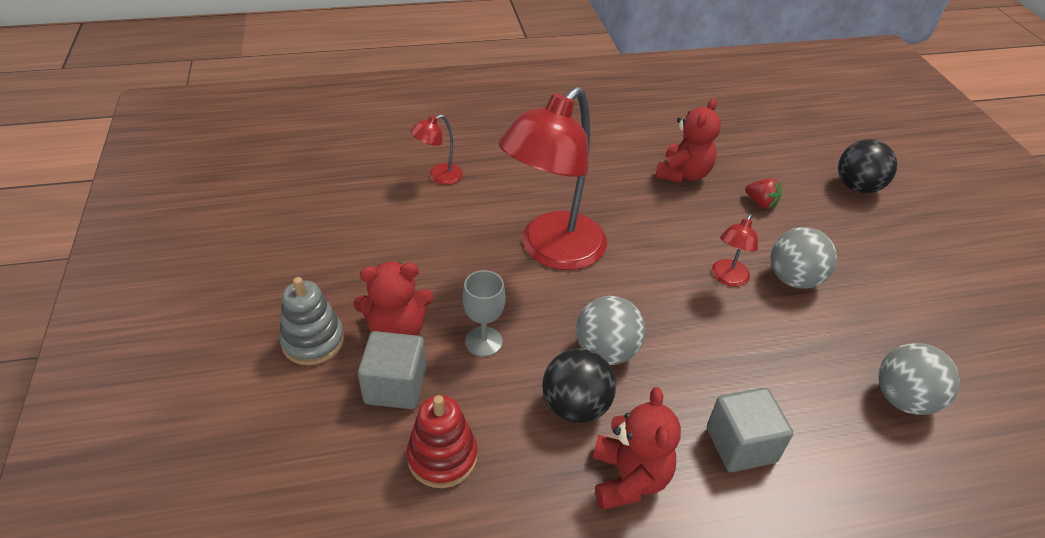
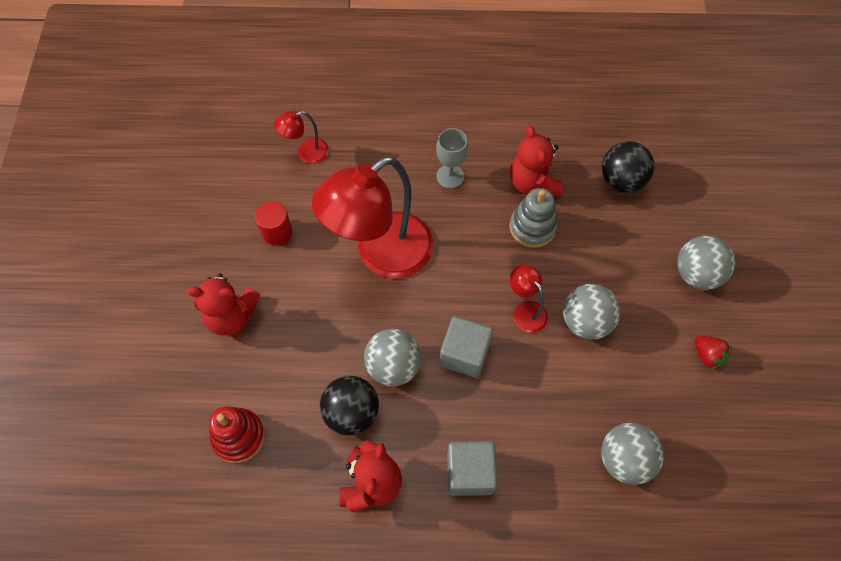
camera: 15 degrees right, 20 degrees up
grey stacking toy [279,277,344,365] -> grey stacking toy moved to [510,188,558,248]
grey cube [358,331,426,409] -> grey cube moved to [439,316,493,378]
grey goblet [463,270,506,357] -> grey goblet moved to [436,128,468,188]
red teddy bear [655,98,721,183] -> red teddy bear turned 120 degrees clockwise [510,126,563,196]
red lamp [712,214,758,287] -> red lamp turned 105 degrees clockwise [510,264,548,333]
red strawberry [745,178,782,209] -> red strawberry moved to [694,336,732,370]
black ball [838,139,897,193] -> black ball moved to [602,141,655,193]
none -> red cylinder [255,201,292,245]
none -> grey ball [677,235,735,290]

